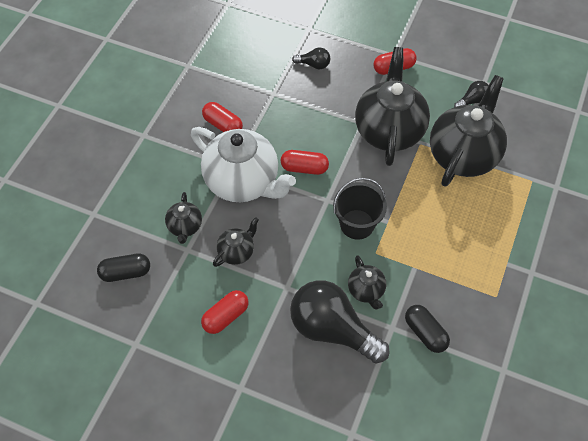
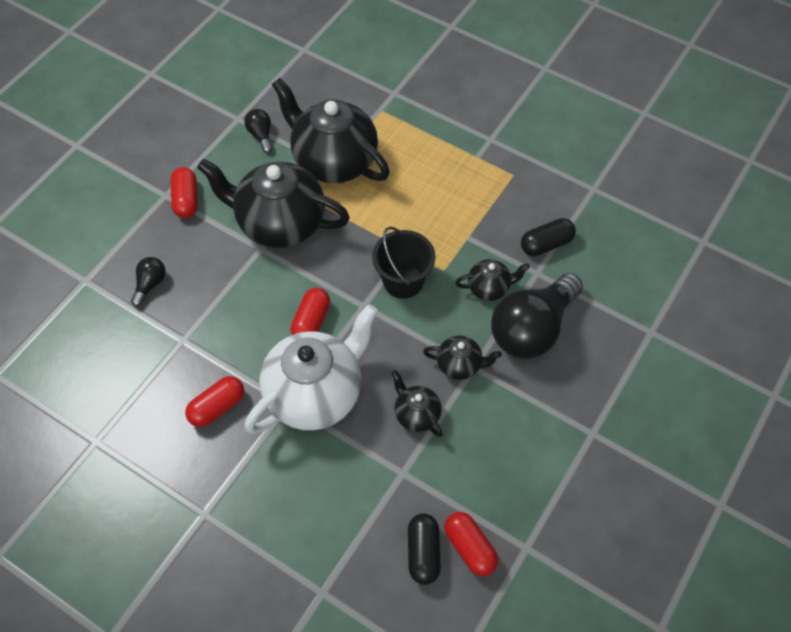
camera: 80 degrees left, 0 degrees up
black teapot [165,192,202,244] -> black teapot moved to [423,336,502,380]
red capsule [201,290,249,334] -> red capsule moved to [444,512,499,576]

